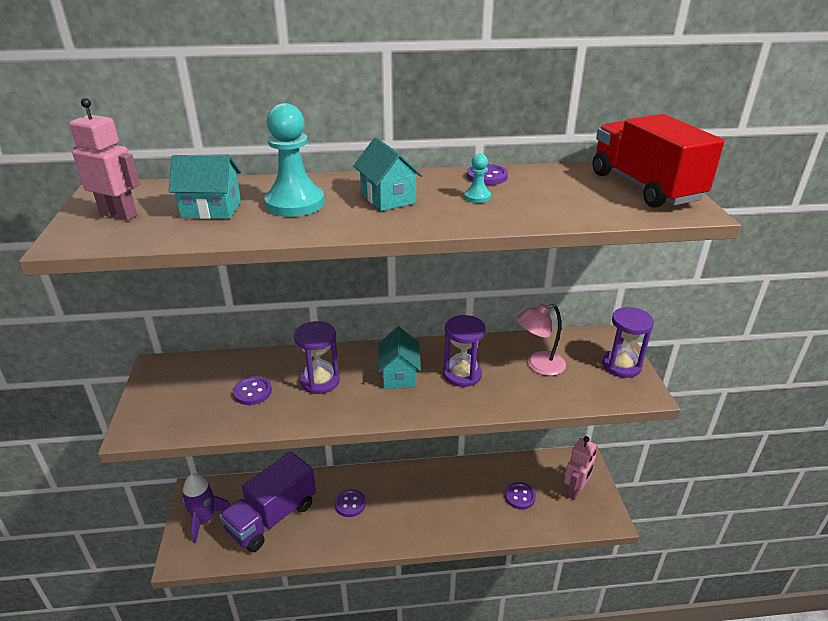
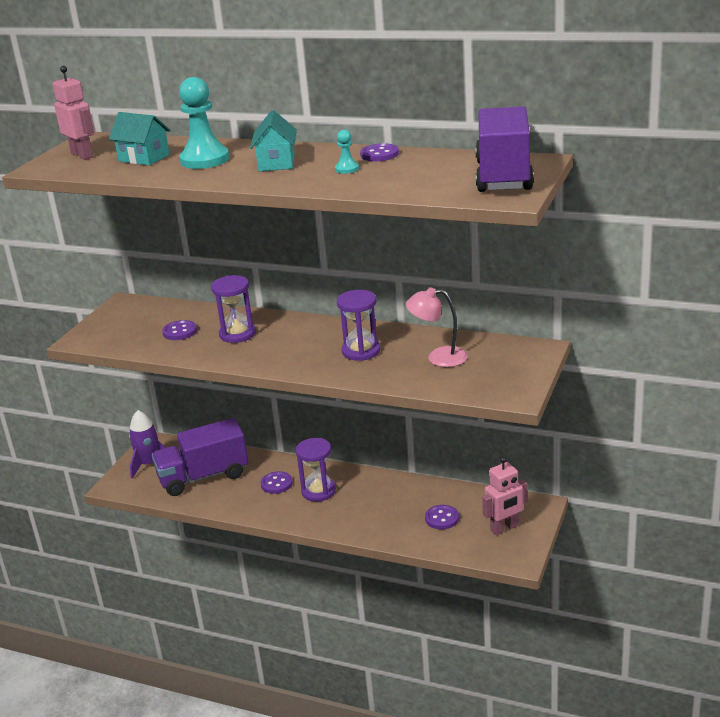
camera: 30 degrees right, 5 degrees down
turquoise house [378,327,421,389] -> none
red truck [593,114,724,208] -> purple truck [475,106,534,192]
purple hourglass [602,307,654,378] -> purple hourglass moved to [296,438,336,502]

